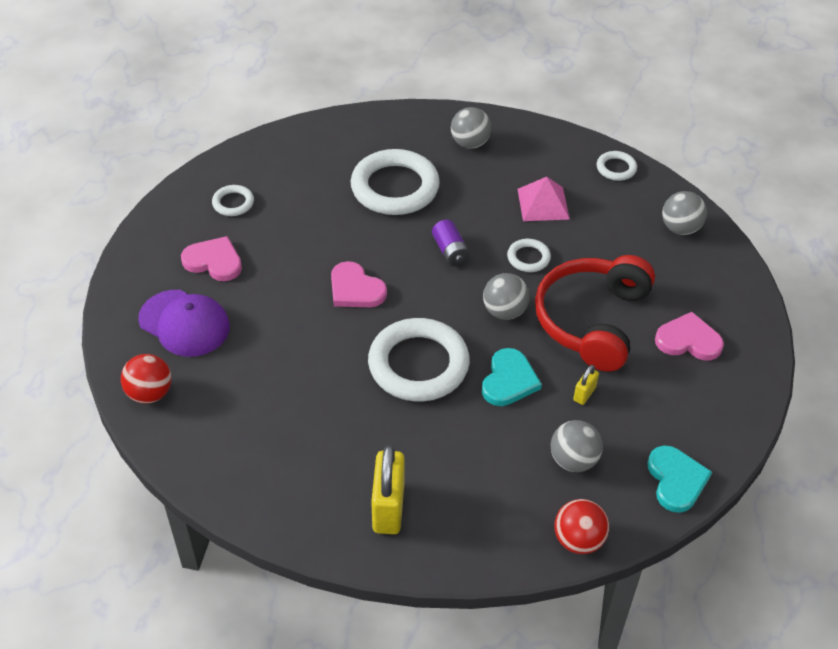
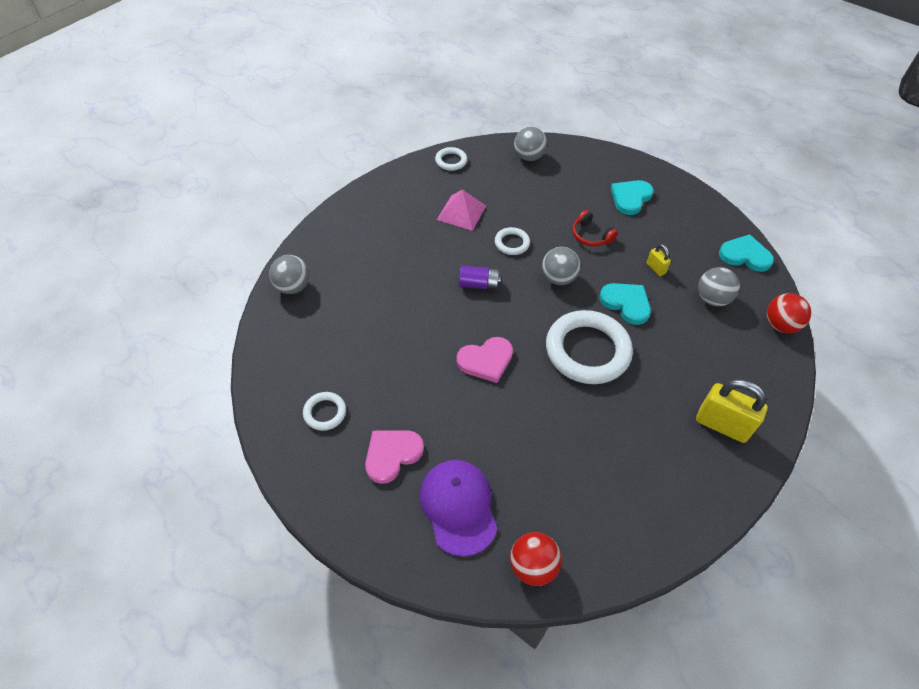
camera: 65 degrees left, 5 degrees up
purple cap [138,290,230,357] -> purple cap turned 75 degrees counterclockwise [419,460,497,557]
white ring [350,149,440,215] -> none
grey ball [451,107,491,149] -> grey ball moved to [269,255,310,294]
red headphones [535,255,655,372] -> red headphones [572,210,618,247], size x0.43
pink heart [655,312,724,360] -> turquoise heart [611,180,654,215]

